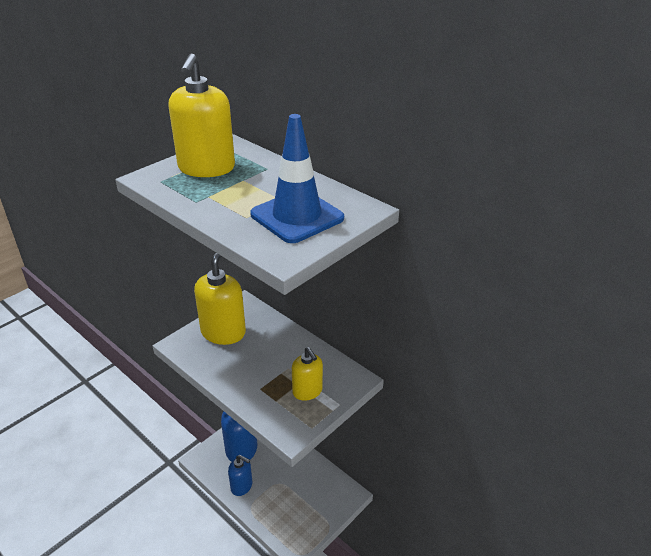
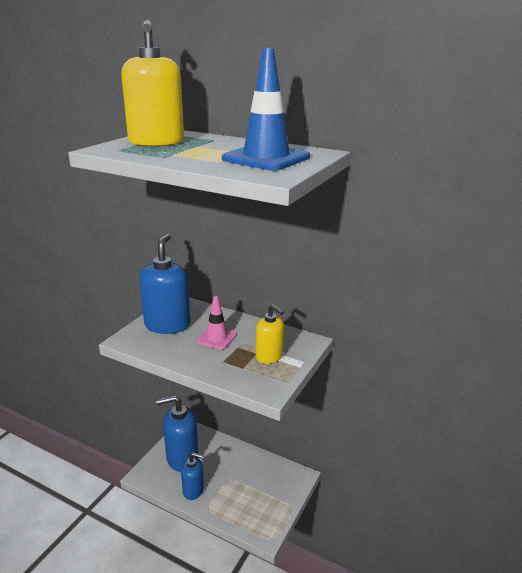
camera: 15 degrees left, 10 degrees down
yellow soap dispenser [194,253,246,345] -> blue soap dispenser [139,233,190,334]
none -> pink traffic cone [196,296,237,350]

